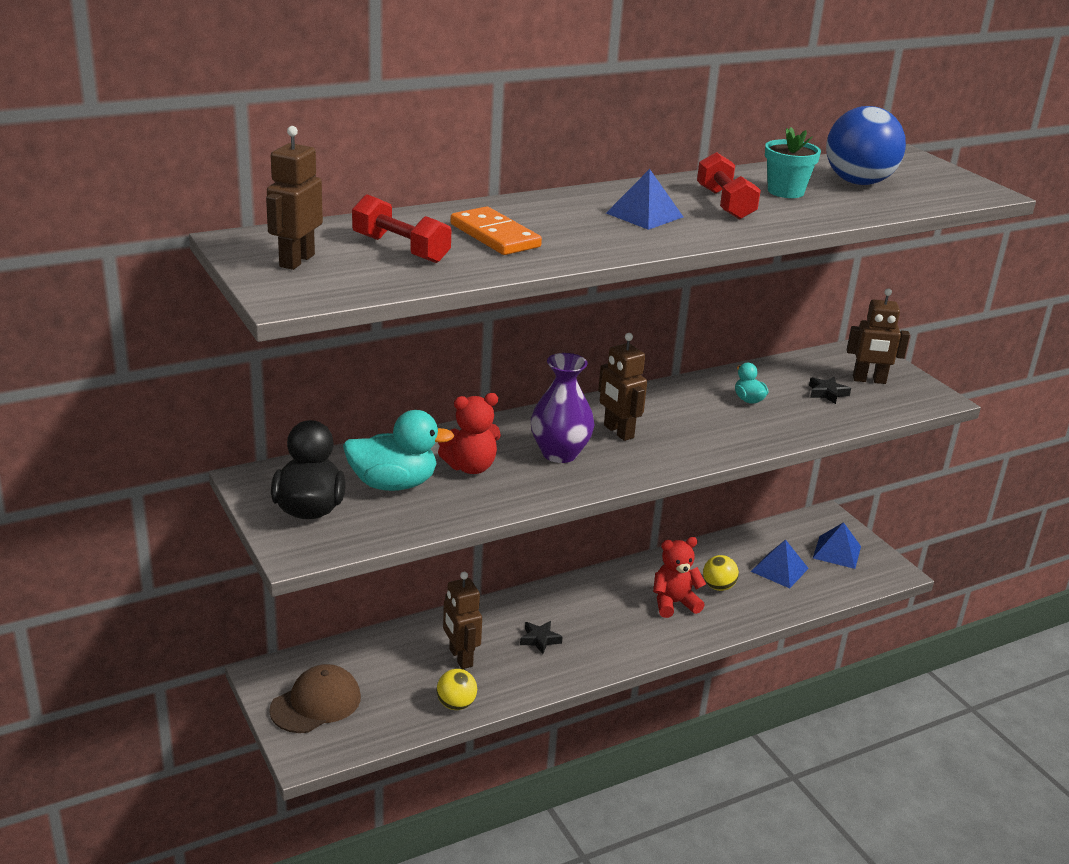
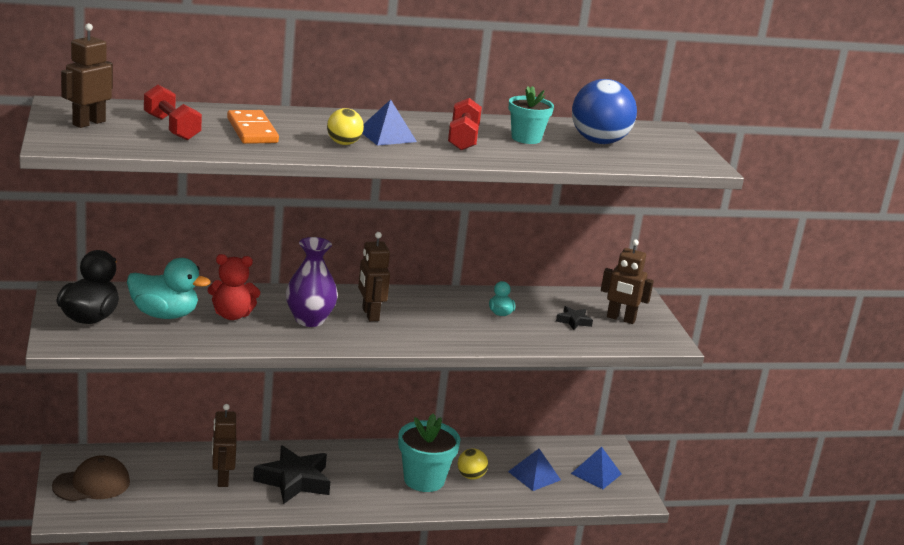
camera: 15 degrees right, 5 degrees down
yellow ball [436,669,477,710] -> yellow ball moved to [327,108,364,145]
black star [520,621,563,654] -> black star [253,445,330,504], size x2.19
red teddy bear [653,537,706,618] -> turquoise flower pot [398,414,461,492]

